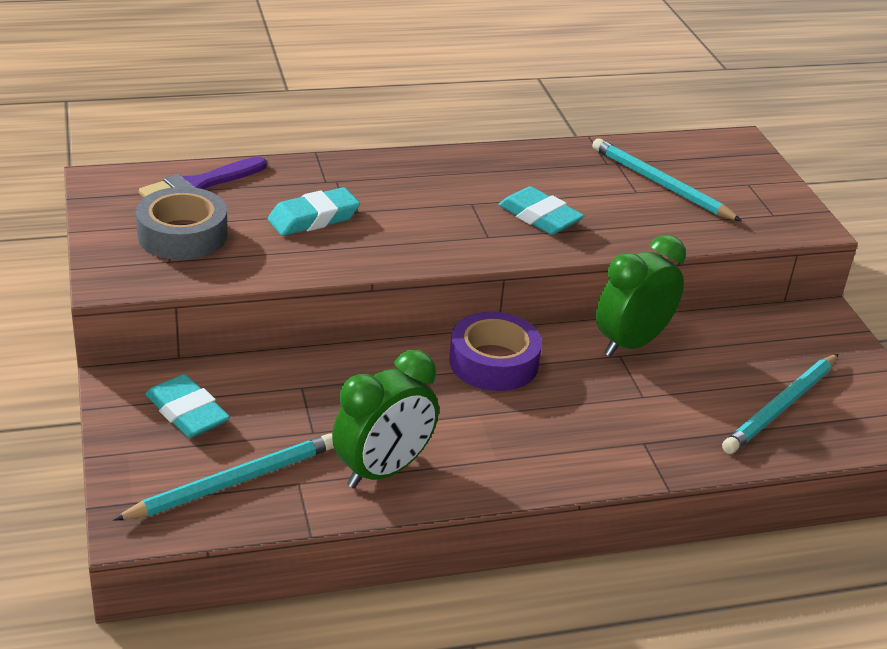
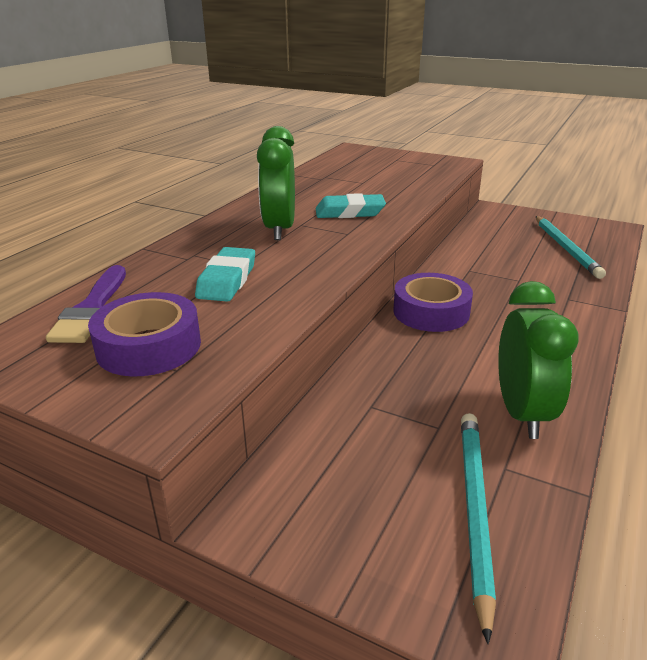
camera: 45 degrees left, 5 degrees down
grey tape [136,187,228,260] -> purple tape [88,292,201,377]
turquoise eraser [146,374,230,438] -> none
turquoise pencil [592,138,742,221] -> none
green clock [596,235,686,357] -> green clock moved to [257,126,295,240]

